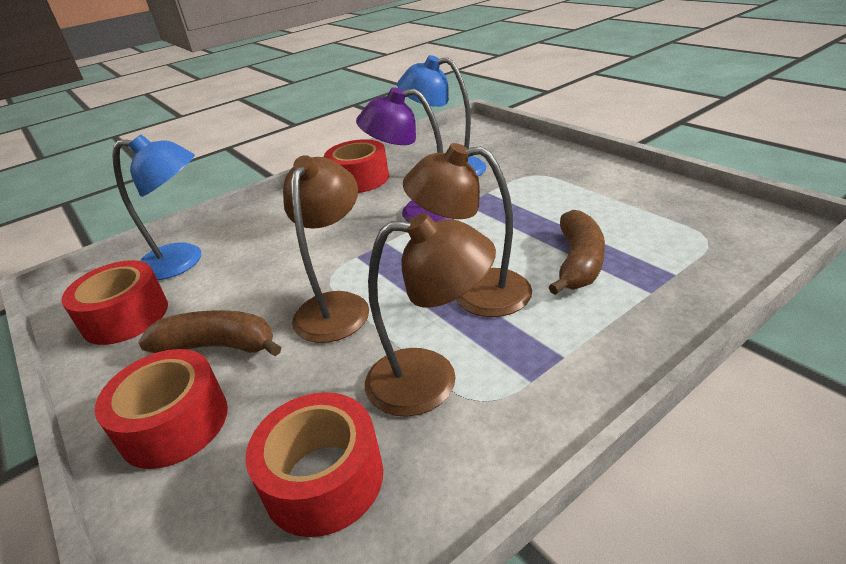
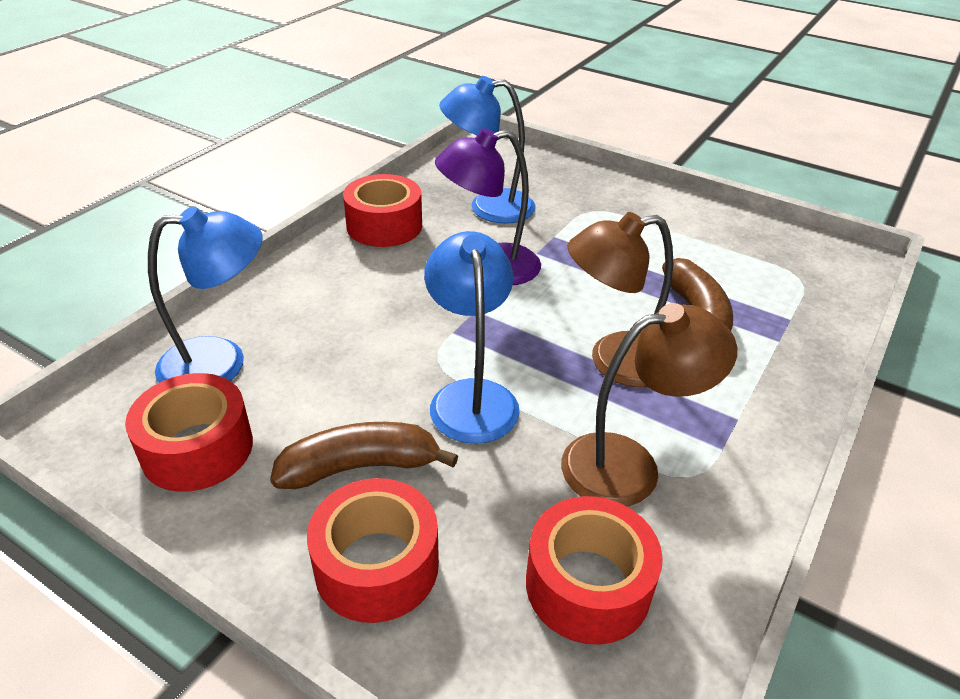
camera: 25 degrees left, 5 degrees up
brown lamp [283,155,369,343] -> blue lamp [424,231,520,444]

